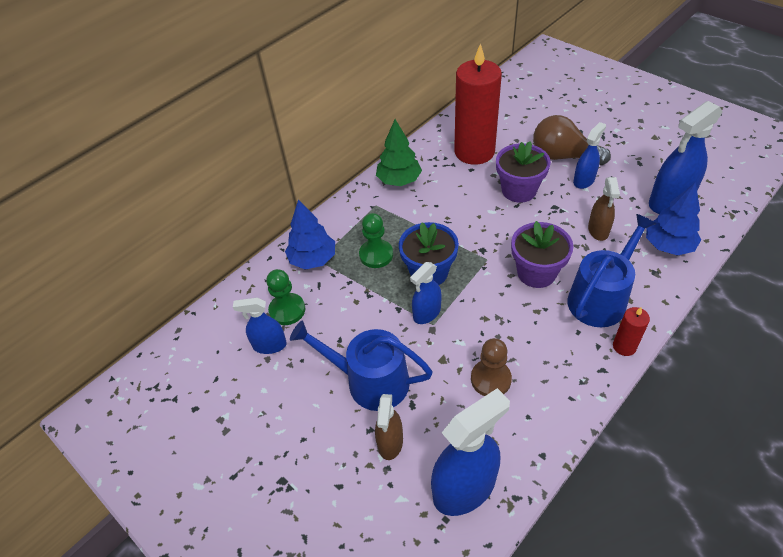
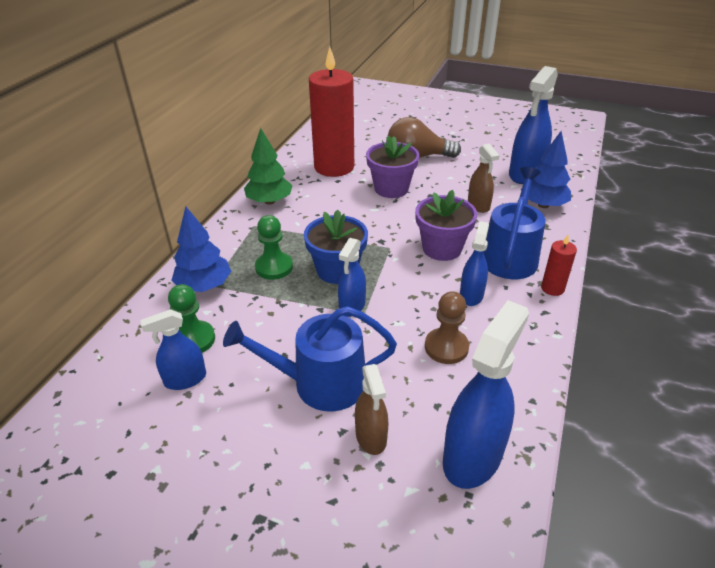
camera: 25 degrees left, 10 degrees down
blue spray bottle [573,122,606,189] -> blue spray bottle moved to [460,221,489,306]

